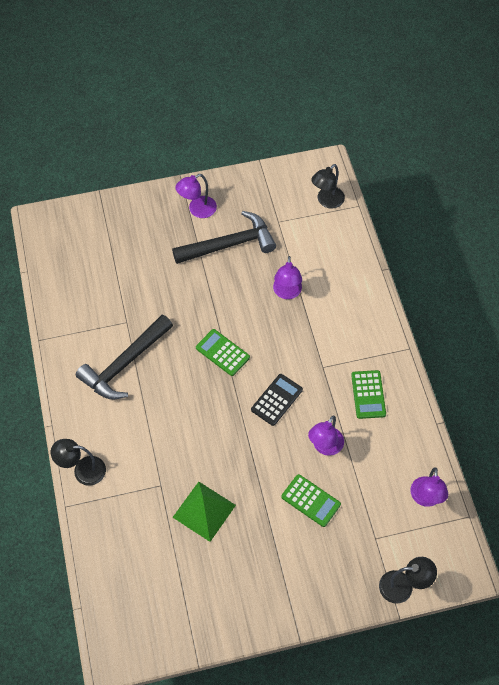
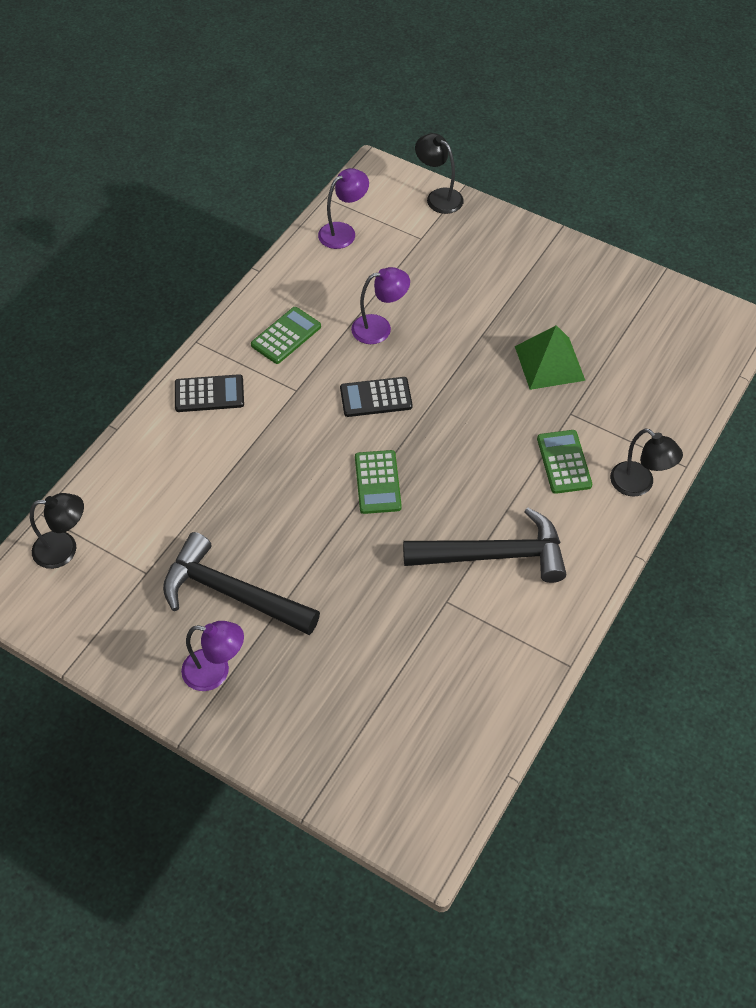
camera: 135 degrees left, 5 degrees down
purple lamp [273,256,302,299] -> none
green calculator [281,474,341,527] -> green calculator moved to [537,430,592,494]
none -> black calculator [175,374,244,412]

